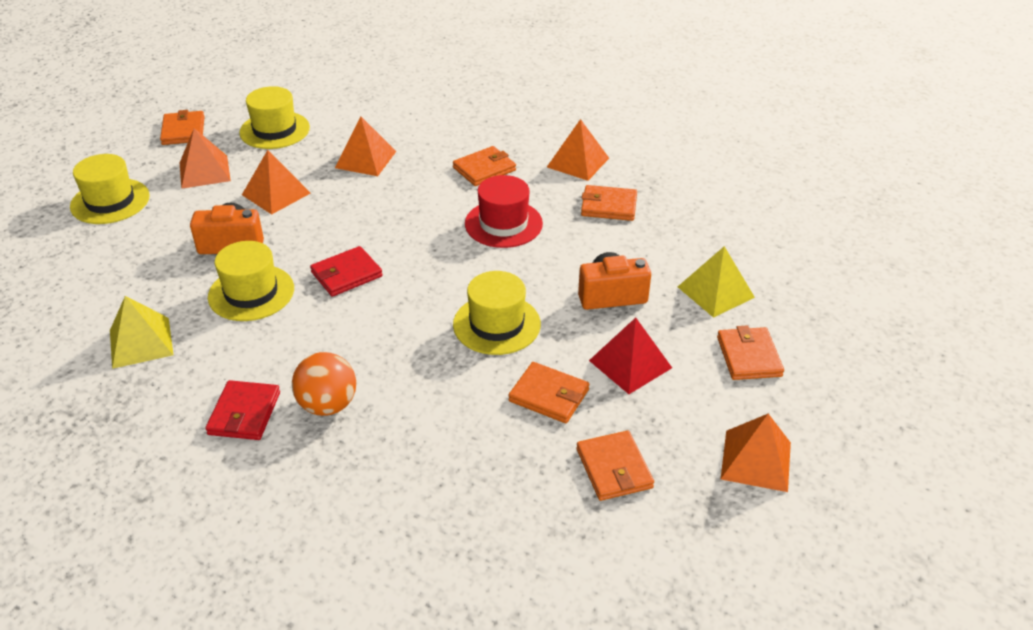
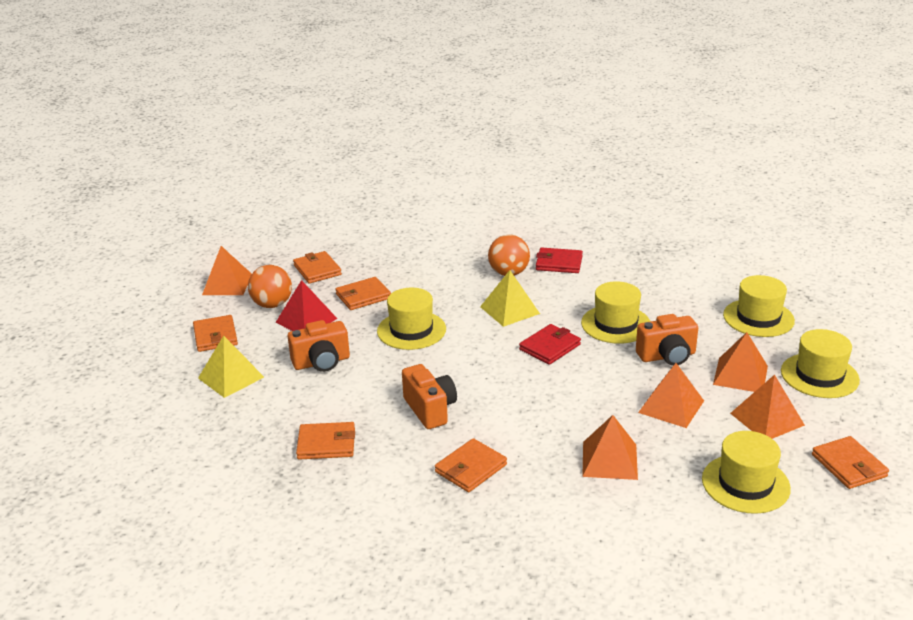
camera: 170 degrees right, 10 degrees down
yellow pyramid [110,296,173,369] -> yellow pyramid moved to [480,270,540,327]
red wallet [205,380,280,440] -> red wallet turned 75 degrees counterclockwise [536,248,583,273]
red hat [465,175,543,248] -> orange camera [402,364,457,429]
orange wallet [508,362,589,423] -> orange wallet turned 45 degrees counterclockwise [335,277,391,310]
orange pyramid [547,119,609,181] -> orange pyramid moved to [713,332,768,392]
none -> orange ball [248,265,292,308]
none -> yellow hat [723,275,795,337]

